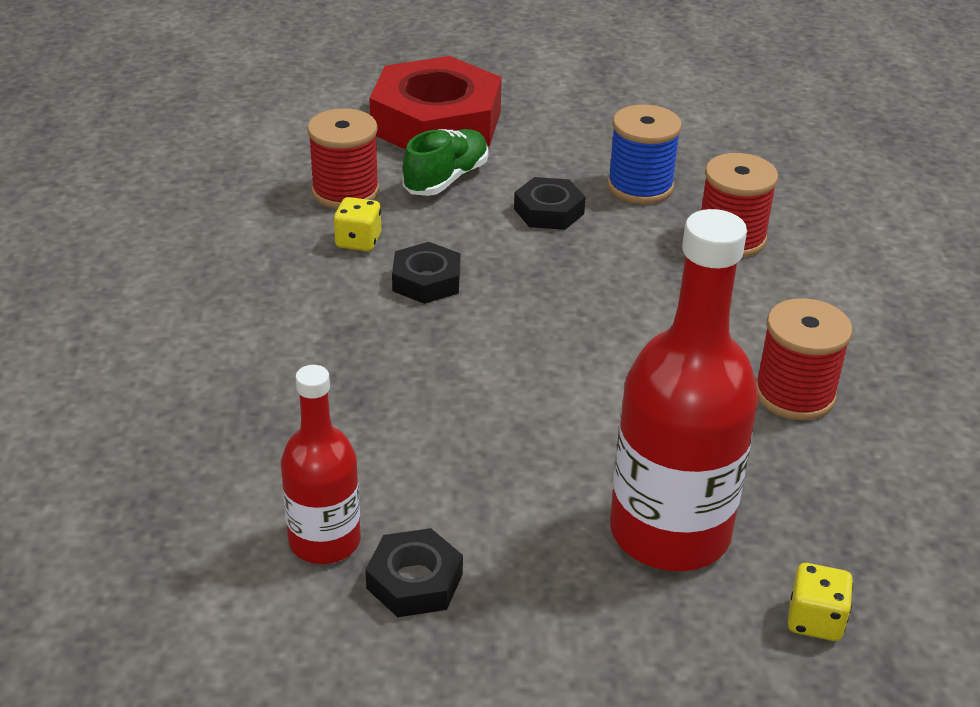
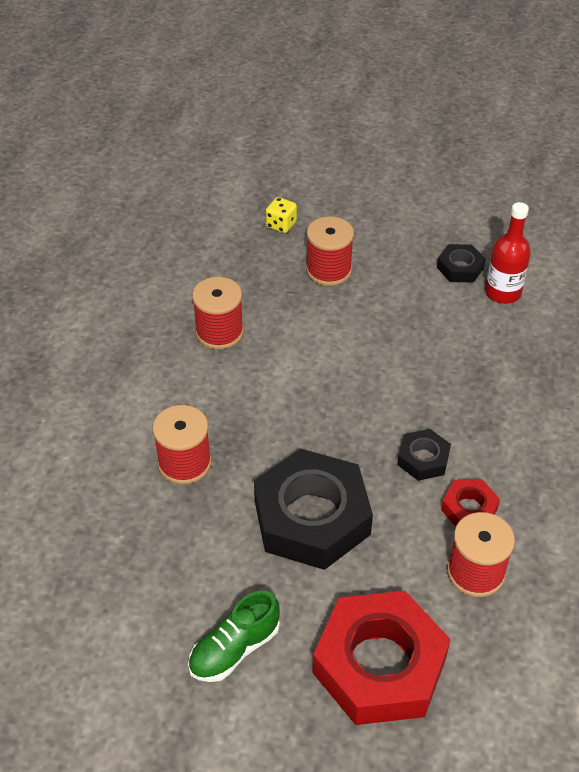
camera: 165 degrees left, 10 degrees up
yellow dice [333,197,381,251] -> red nut [441,479,500,527]
green shoe [402,129,489,196] -> green shoe moved to [188,590,280,682]
black nut [514,177,586,230] -> black nut [254,449,373,570], size x2.14
blue spool [607,104,682,204] -> none
red bottle [610,209,759,571] -> red spool [306,216,354,286]

